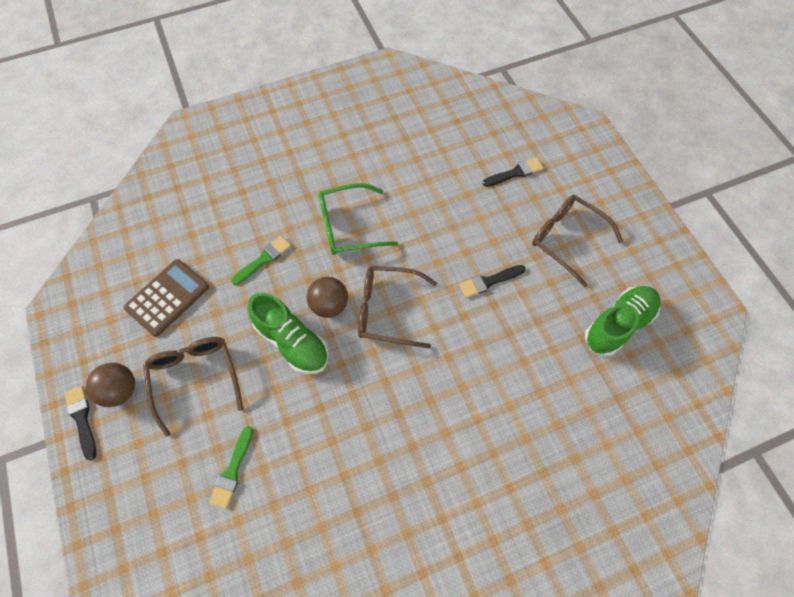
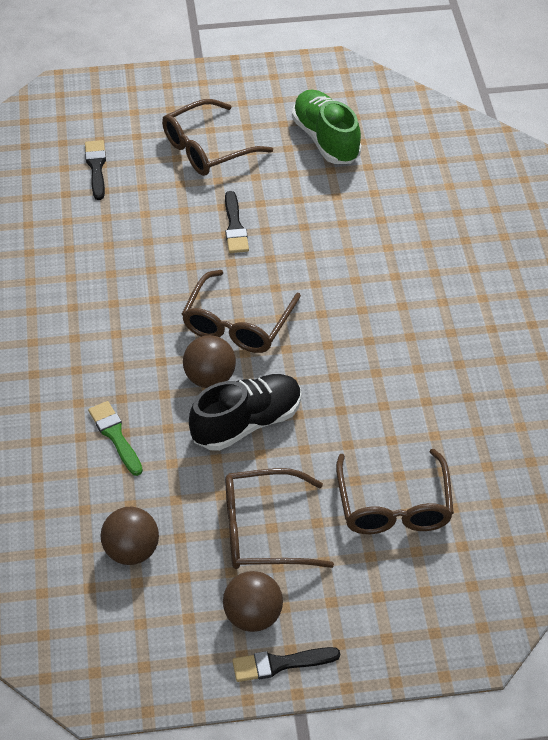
camera: 75 degrees left, 15 degrees down
brown calculator [123,259,209,337] -> brown ball [100,507,159,565]
green brush [209,426,253,509] -> brown glasses [336,449,454,534]
green shoe [248,293,329,374] -> black shoe [189,374,302,451]
green glasses [318,183,398,255] -> none

